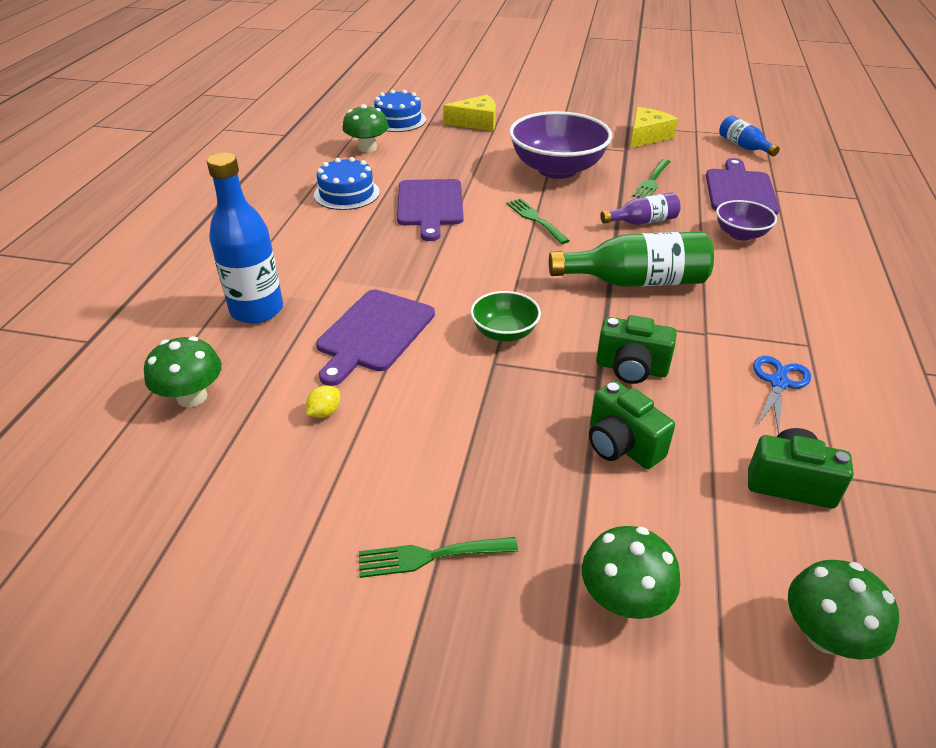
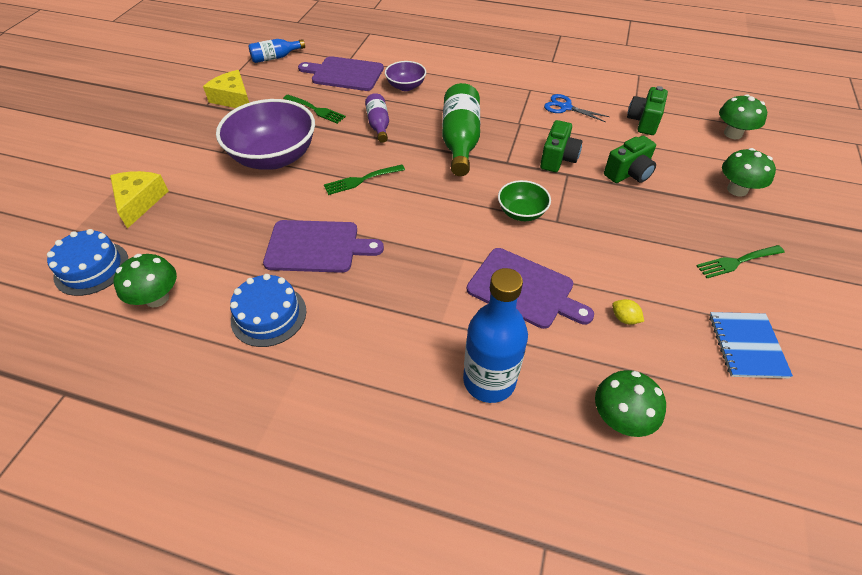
camera: 85 degrees left, 10 degrees up
green fork [359,537,518,578] -> green fork turned 75 degrees clockwise [696,245,785,278]
none -> blue notebook [709,312,793,378]

